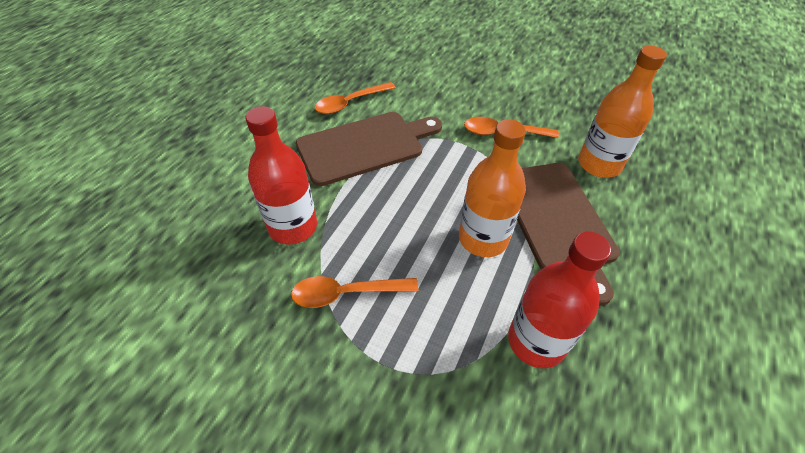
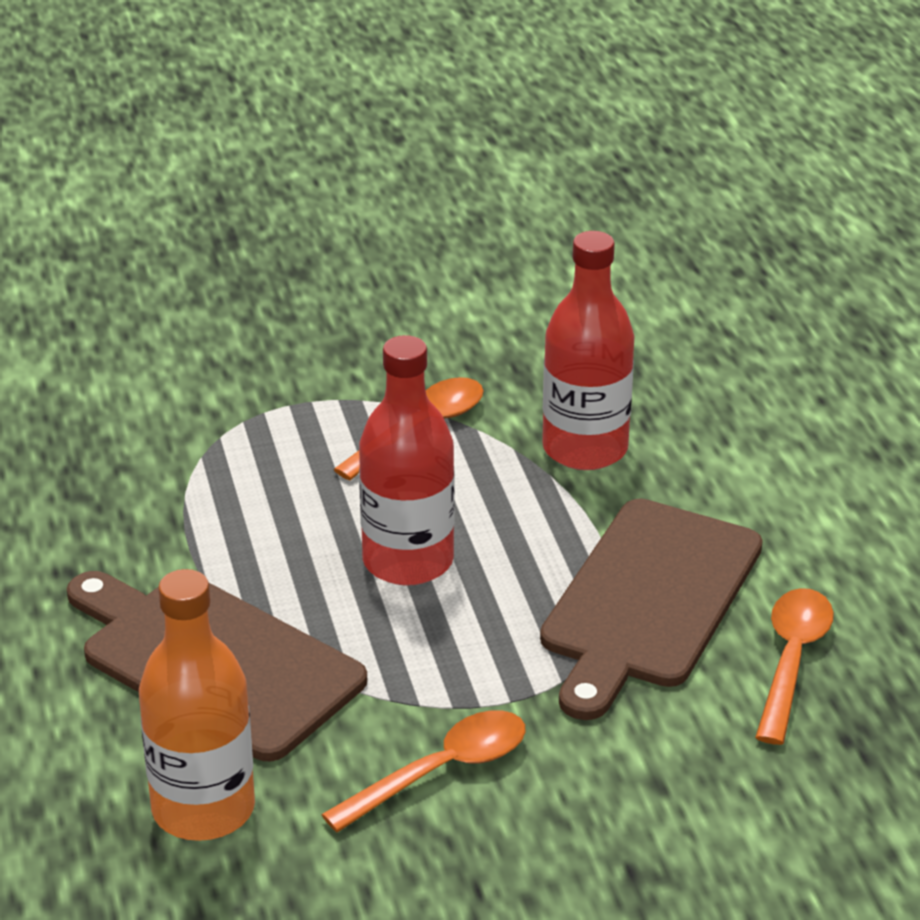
camera: 140 degrees right, 15 degrees down
orange bottle [459,119,526,257] -> none
red bottle [508,232,611,368] -> red bottle moved to [359,335,455,586]

